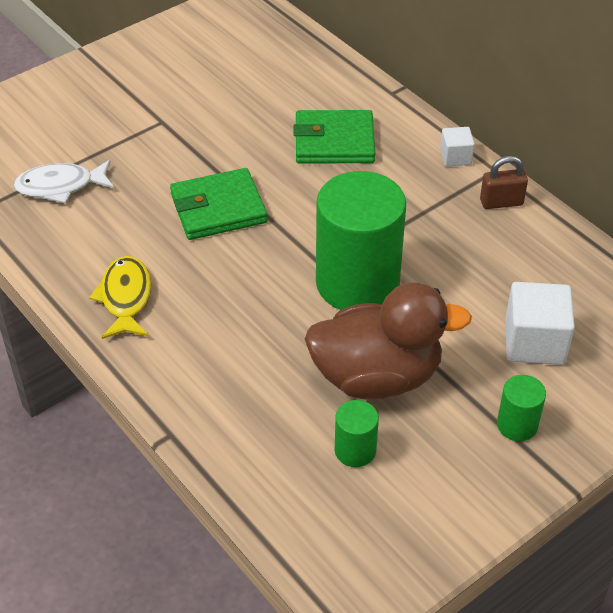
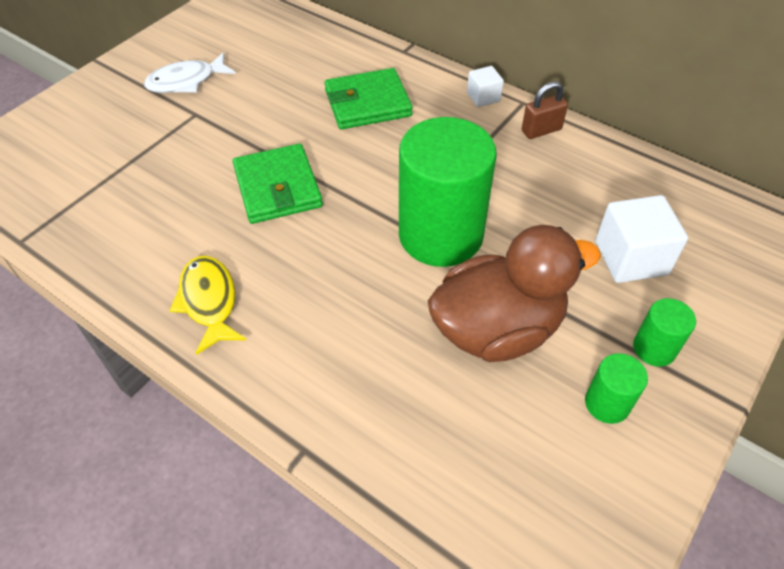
camera: 15 degrees left, 5 degrees up
white fish [14,160,114,203] -> white fish moved to [144,53,236,93]
green wallet [170,168,268,240] -> green wallet turned 75 degrees counterclockwise [233,144,323,224]
green cylinder [335,400,379,467] -> green cylinder moved to [585,353,648,424]

